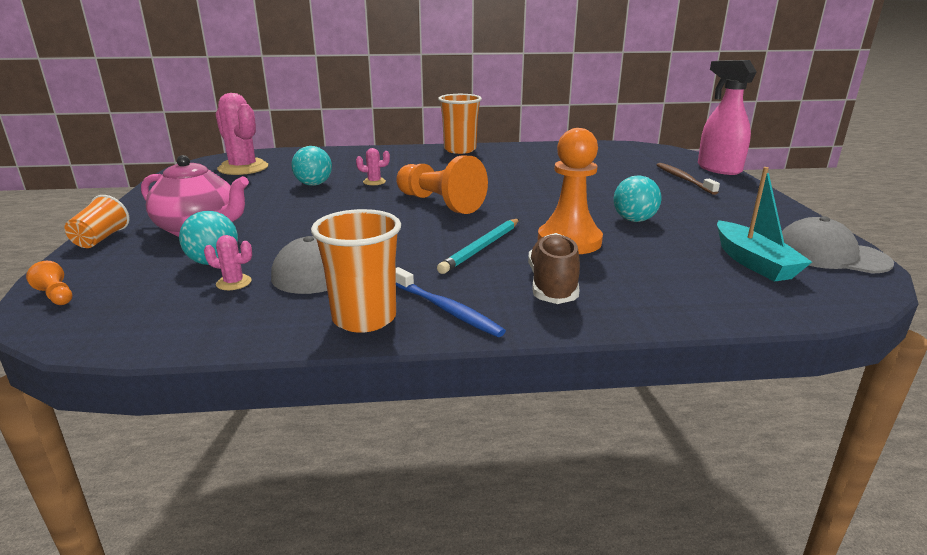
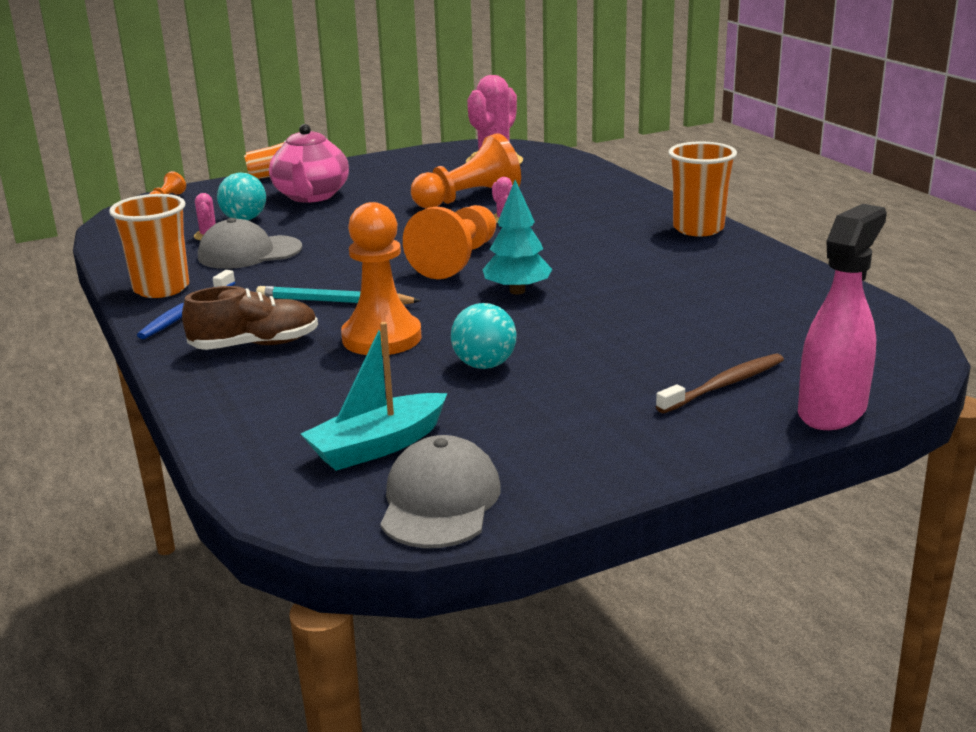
camera: 70 degrees right, 0 degrees up
turquoise ball [292,146,332,186] -> orange pawn [411,133,521,209]
none -> turquoise tree [483,180,552,295]

